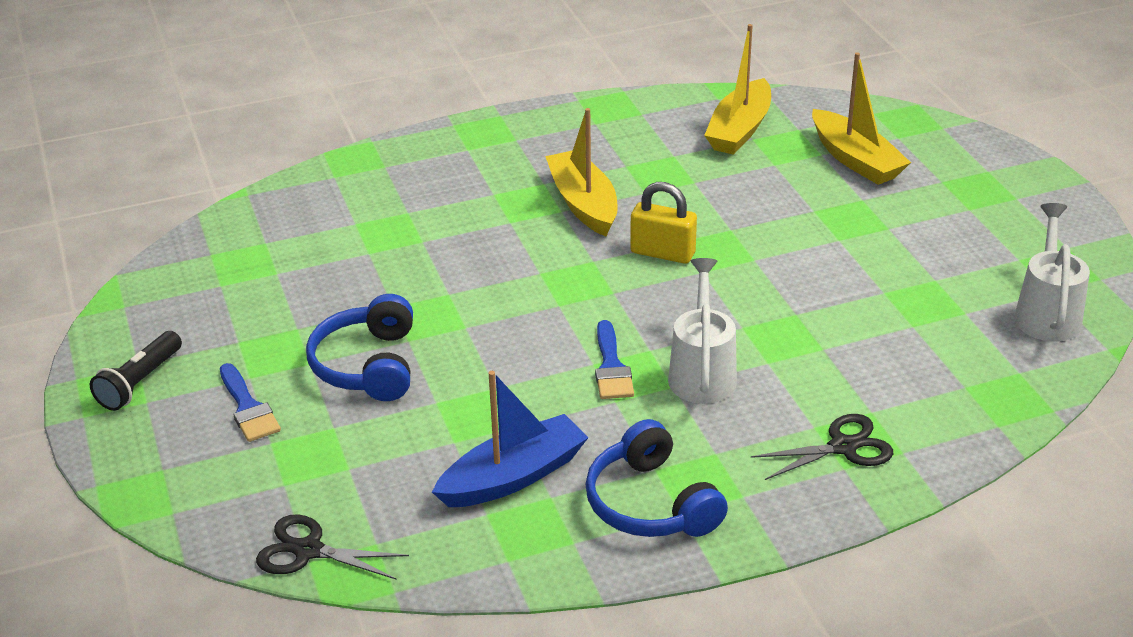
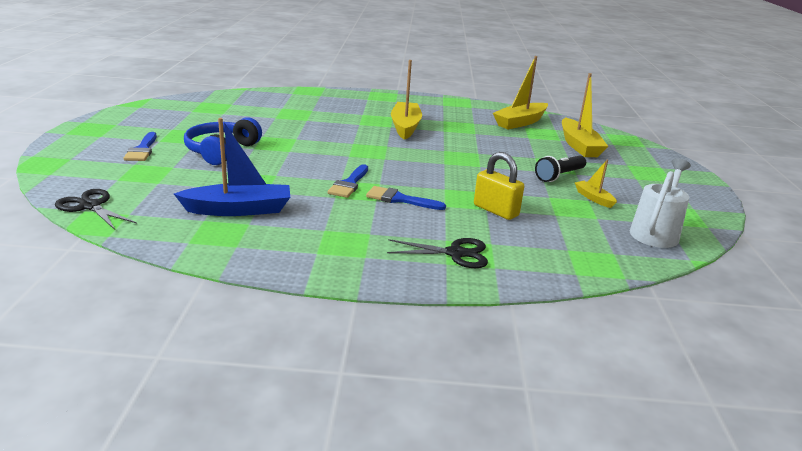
camera: 20 degrees right, 10 degrees down
black flashlight [90,331,182,411] -> black flashlight moved to [535,156,586,182]
blue headphones [585,419,728,537] -> none
yellow padlock [630,182,697,264] -> yellow padlock moved to [474,152,524,220]
white watering can [668,258,737,404] -> blue brush [366,186,446,210]
none -> yellow boat [575,160,617,208]

